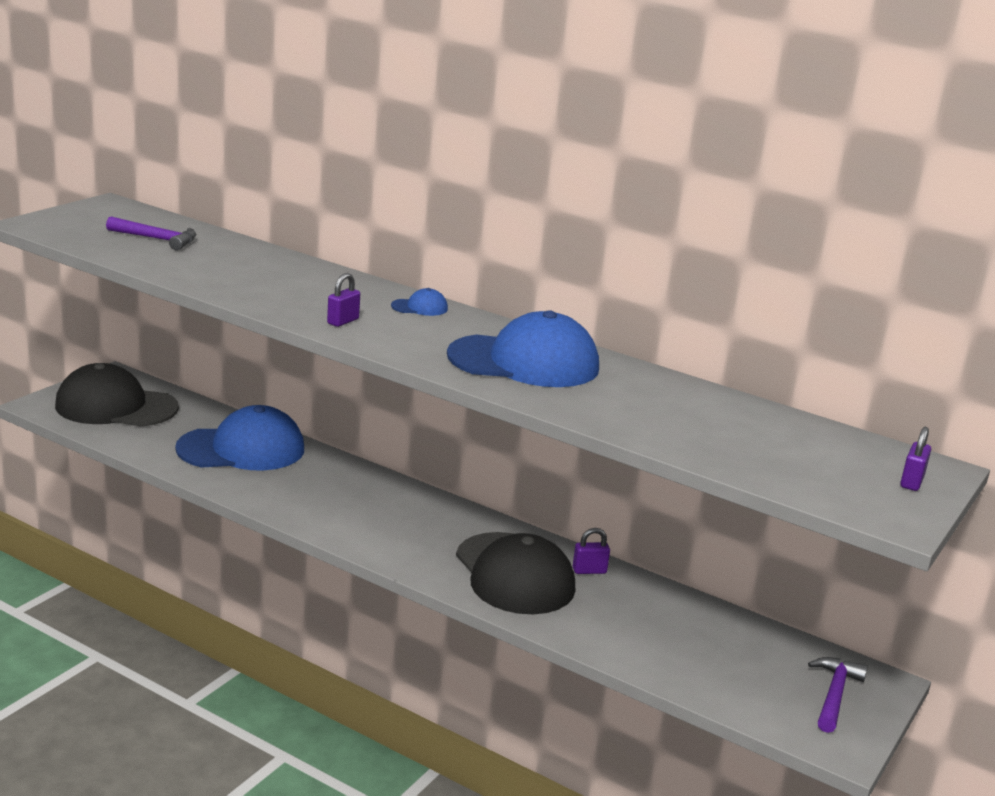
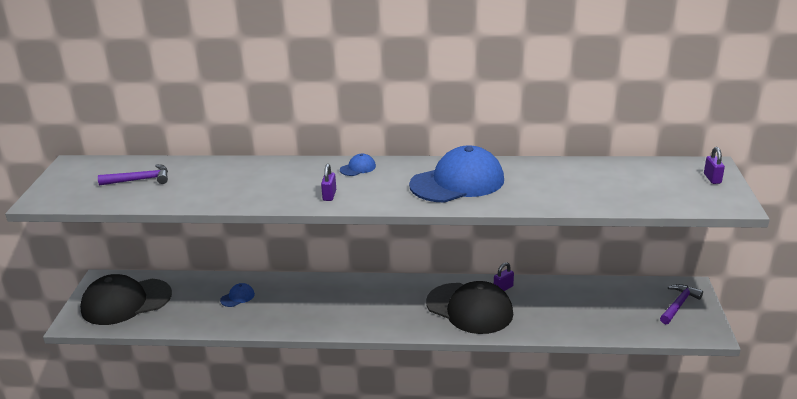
camera: 25 degrees left, 5 degrees up
blue cap [175,405,304,471] -> blue cap [220,283,255,307], size x0.40
purple hammer [808,657,868,733] -> purple hammer turned 45 degrees clockwise [660,284,703,324]

